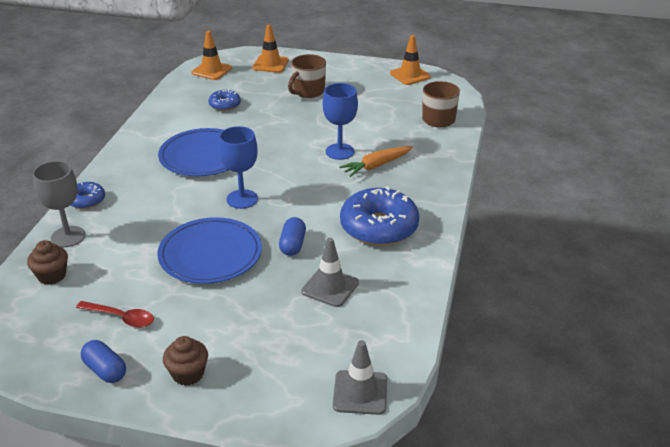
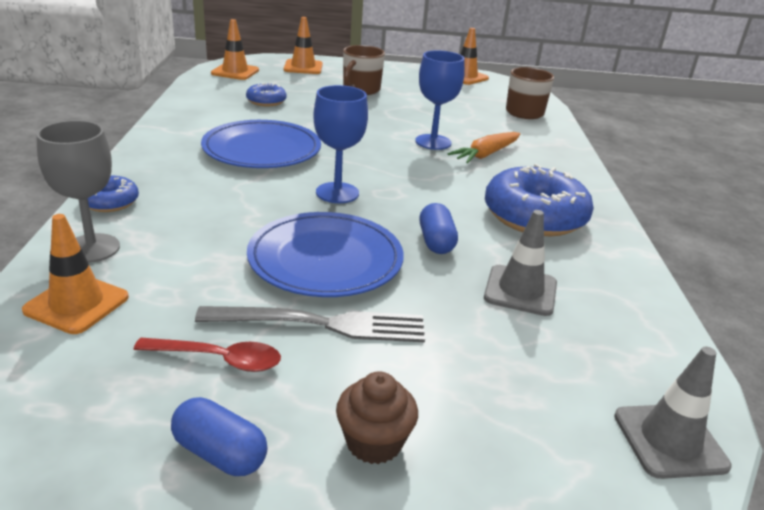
camera: 15 degrees left, 5 degrees down
brown cupcake [27,240,68,285] -> orange traffic cone [22,214,129,334]
none -> grey fork [195,306,425,343]

